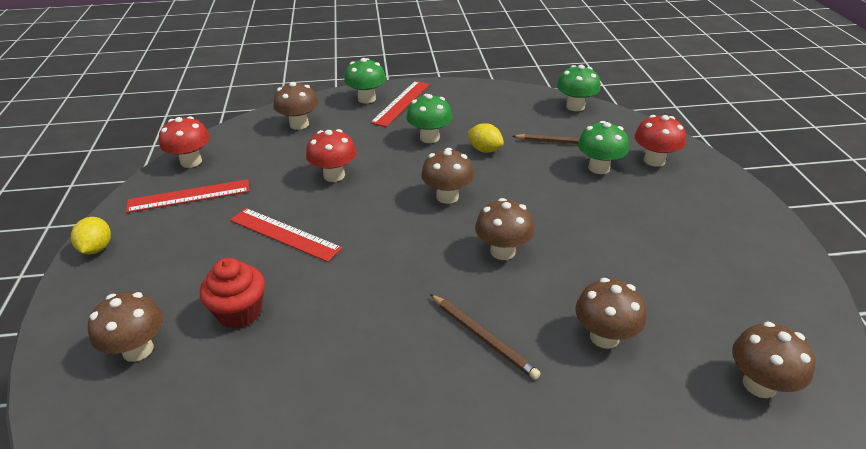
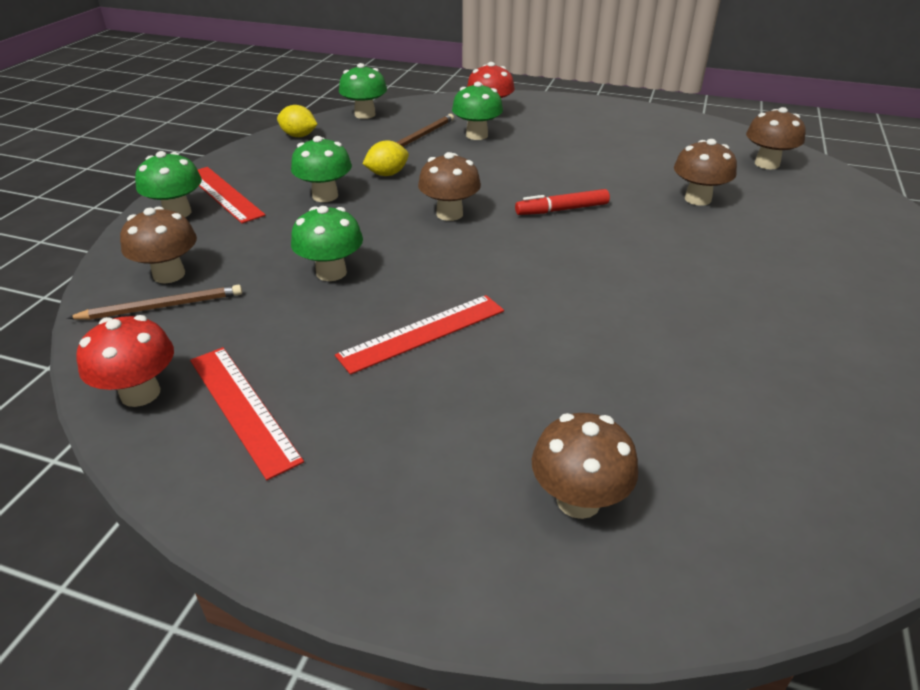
camera: 65 degrees left, 0 degrees up
yellow lemon [71,217,111,254] -> yellow lemon moved to [277,105,317,137]
red ruler [126,179,250,213] -> red ruler turned 45 degrees counterclockwise [190,347,304,480]
red cupcake [200,258,265,329] -> none
red mushroom [306,129,357,182] -> green mushroom [291,206,363,281]
brown pencil [430,294,541,380] -> brown pencil moved to [67,285,242,320]
brown mushroom [475,198,534,260] -> red marker [515,189,610,215]

